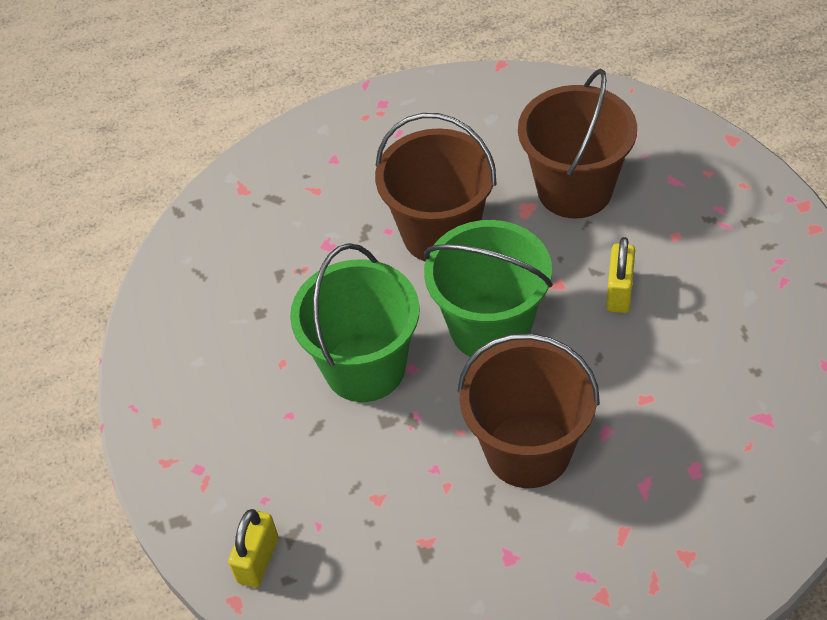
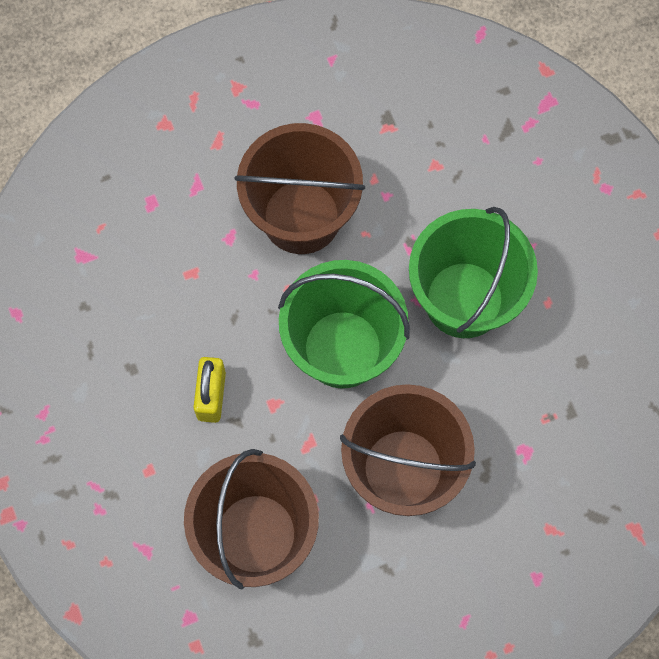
camera: 170 degrees right, 20 degrees up
yellow padlock [228,509,279,588] -> none

